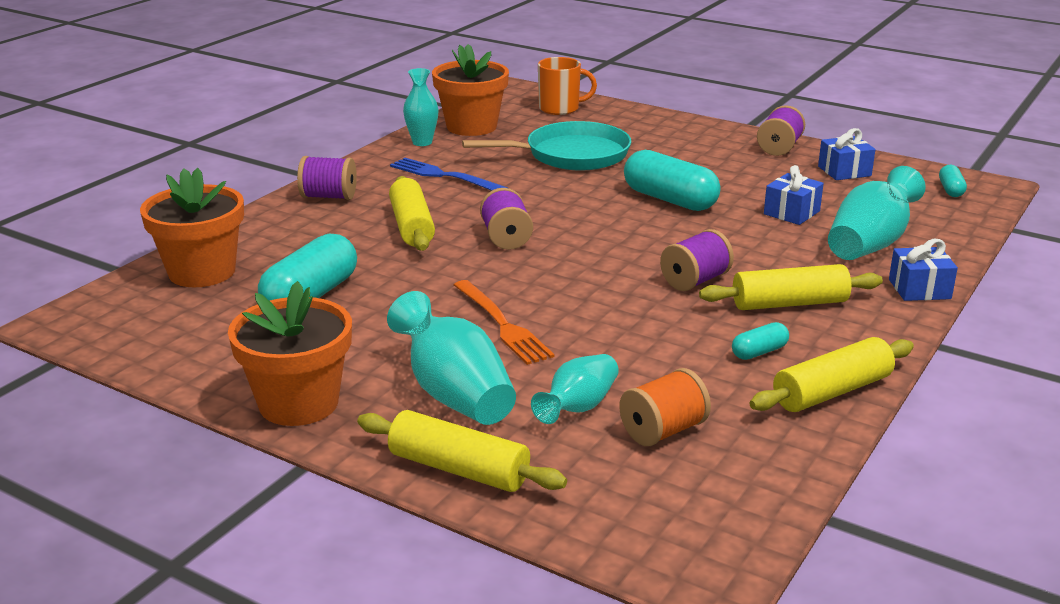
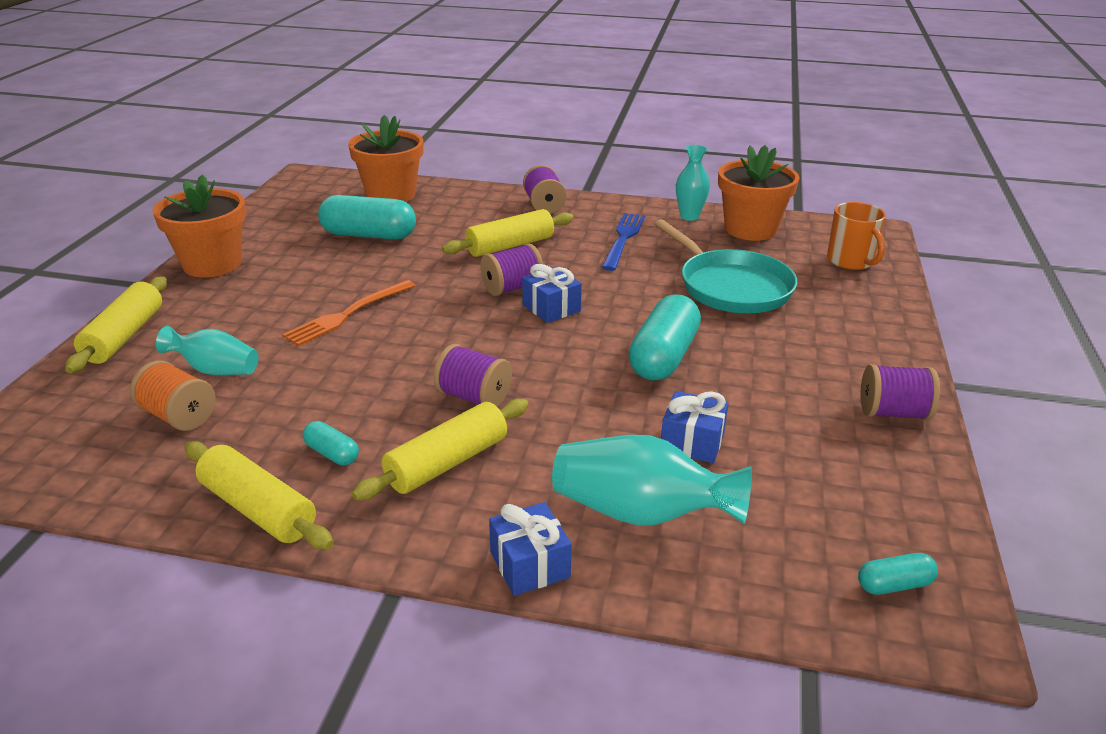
camera: 70 degrees right, 5 degrees up
turquoise vase [387,291,516,425] -> none
yellow rolling pin [699,264,883,310] -> yellow rolling pin turned 75 degrees clockwise [352,399,529,500]
blue gift [818,128,876,180] -> blue gift moved to [522,264,582,323]

